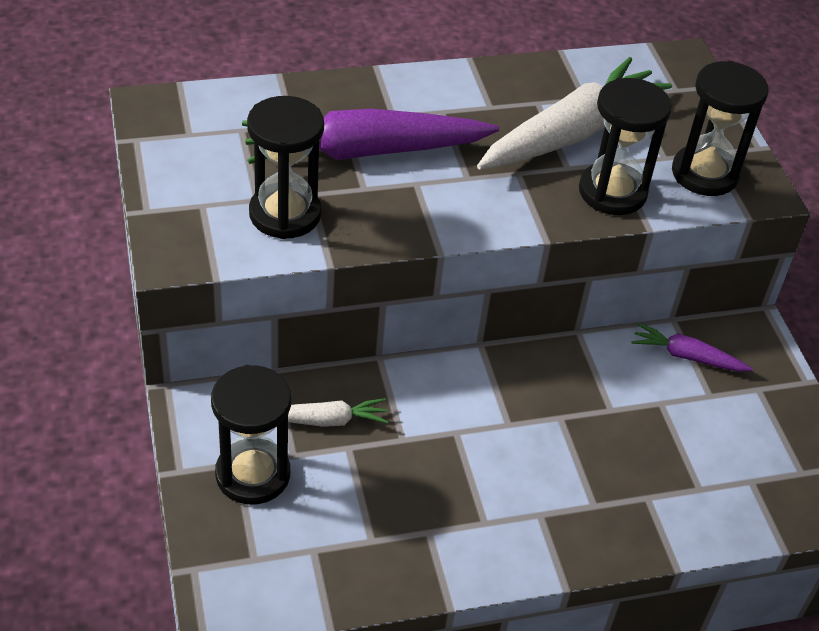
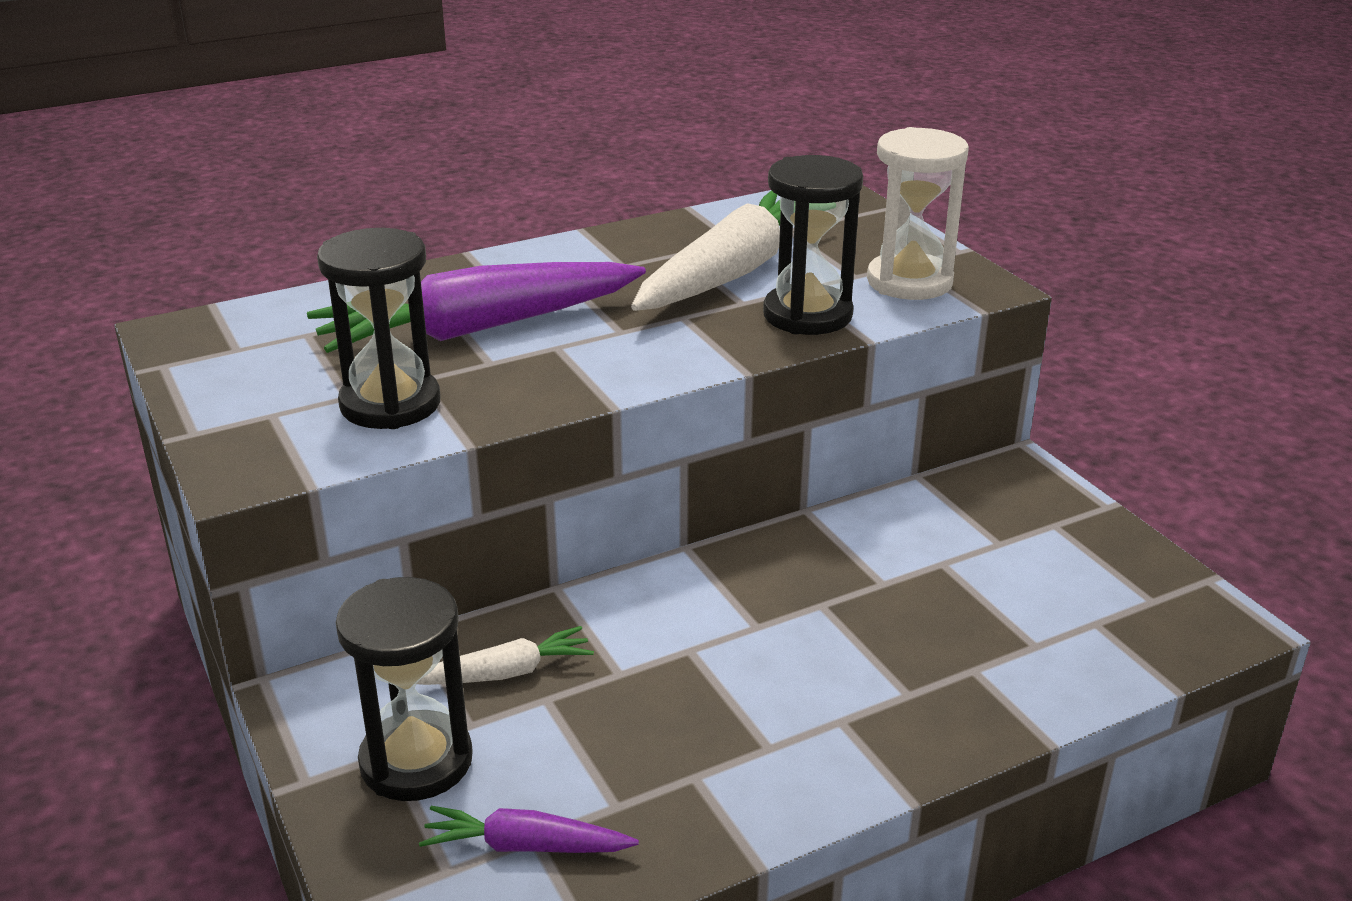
camera: 10 degrees left, 15 degrees down
purple carrot [632,323,753,372] -> purple carrot moved to [419,806,639,853]
black hourglass [672,61,769,196] -> white hourglass [867,127,969,300]

